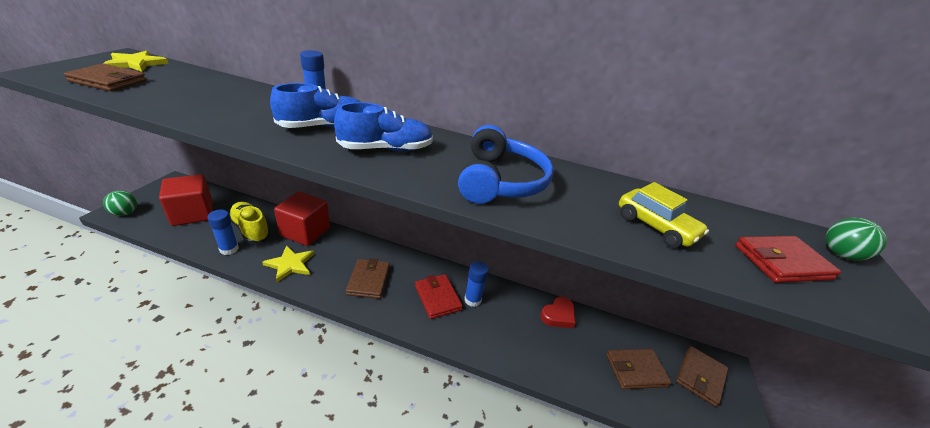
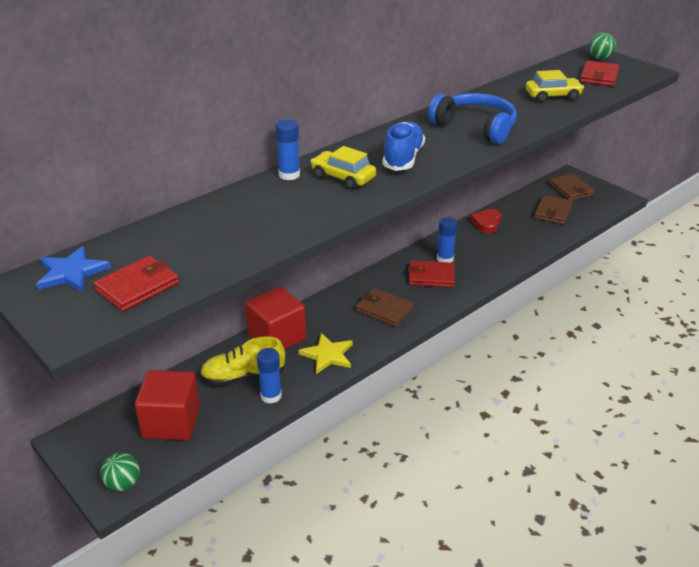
camera: 55 degrees left, 0 degrees up
brown wallet [64,63,146,91] -> red wallet [94,256,179,312]
yellow star [103,51,169,72] -> blue star [36,246,111,293]
blue shoe [270,83,361,128] -> yellow car [311,146,376,190]
red heart [540,297,576,328] -> red heart turned 150 degrees counterclockwise [471,209,501,234]

